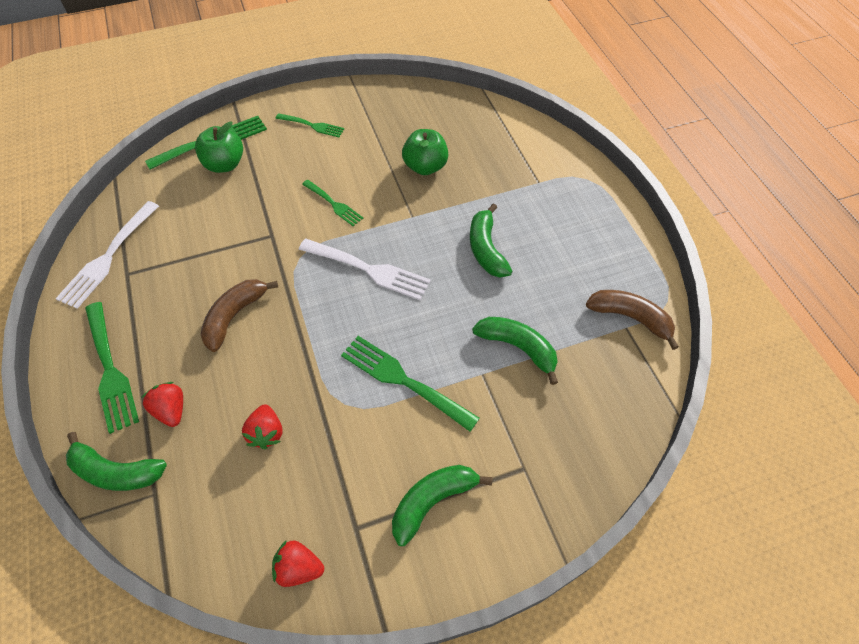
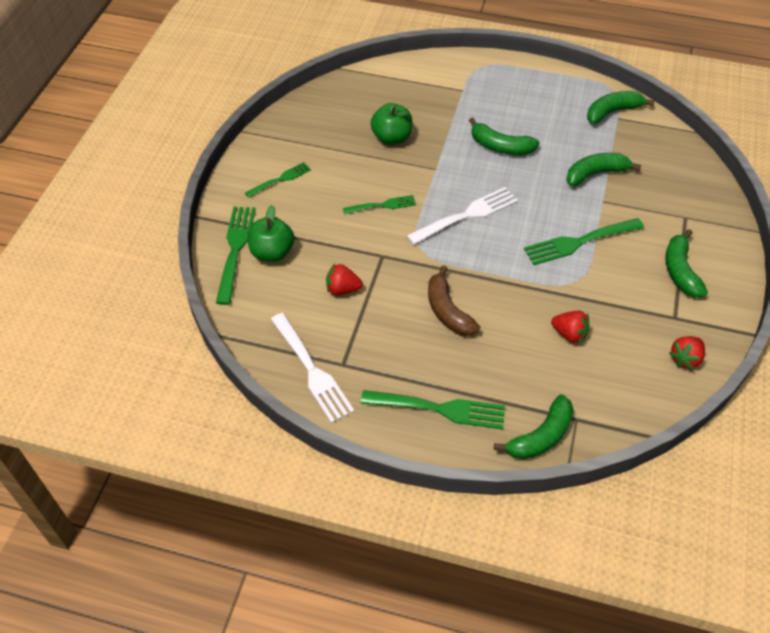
camera: 55 degrees left, 5 degrees down
red strawberry [141,382,183,427] -> red strawberry moved to [326,264,363,295]
brown banana [586,290,679,350] -> green banana [587,91,655,124]

